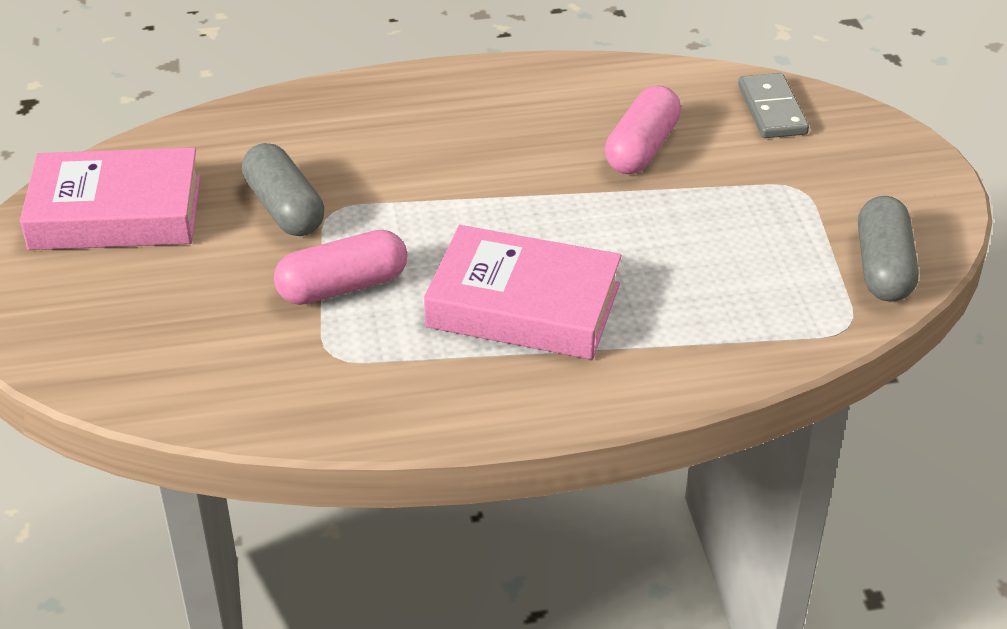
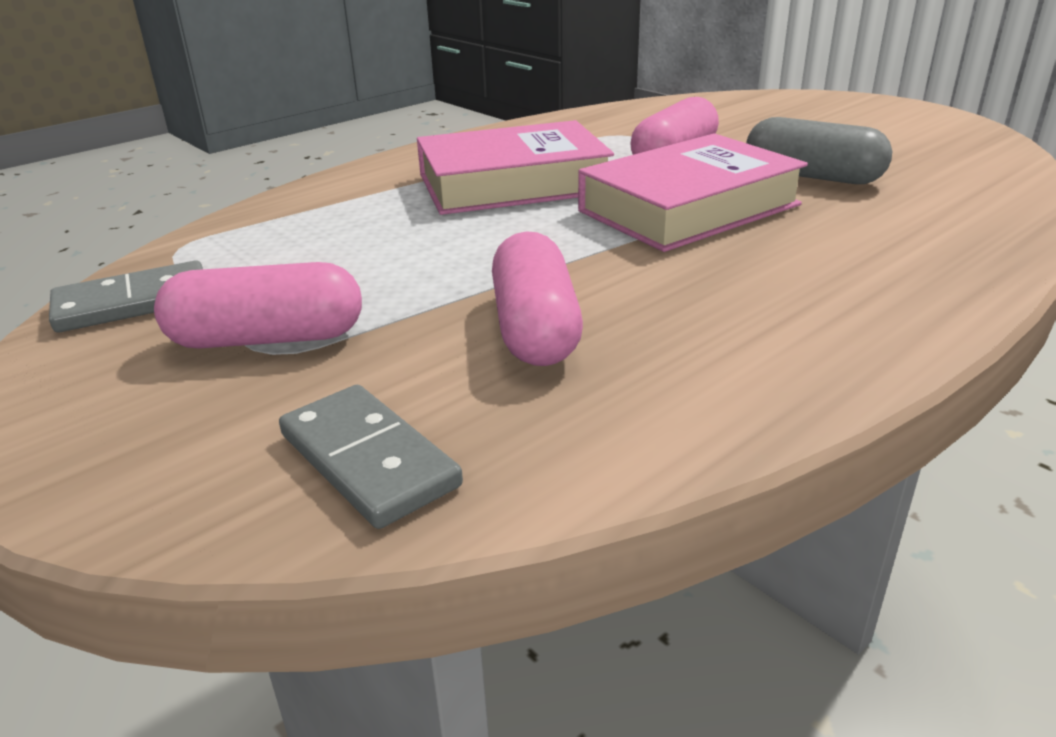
camera: 150 degrees right, 10 degrees down
pink book [20,147,201,250] -> pink book moved to [578,133,808,252]
grey capsule [858,196,919,302] -> grey domino [49,261,203,332]
none -> pink capsule [154,262,362,349]

